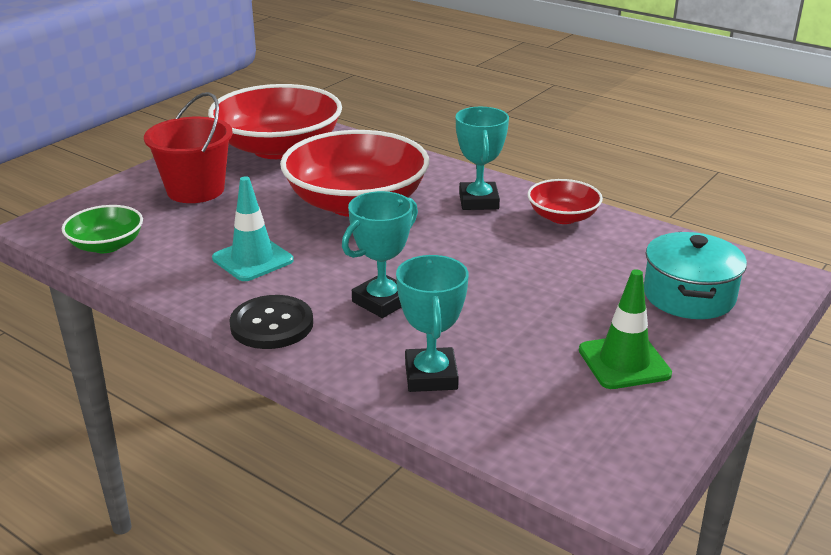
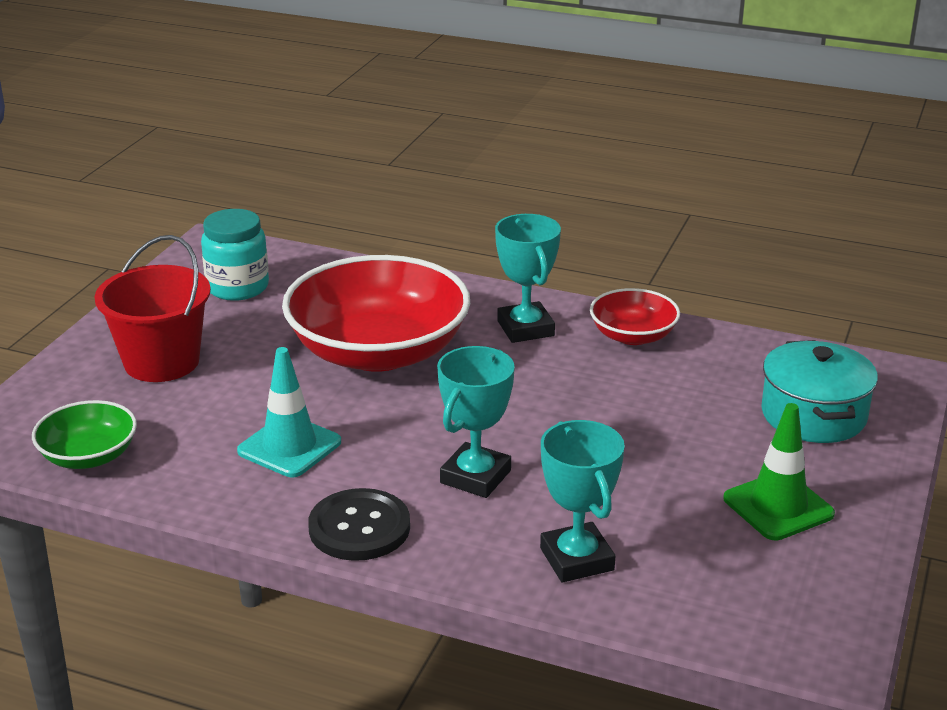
camera: 15 degrees left, 0 degrees up
red bowl [208,84,342,159] -> turquoise jar [201,209,269,301]

